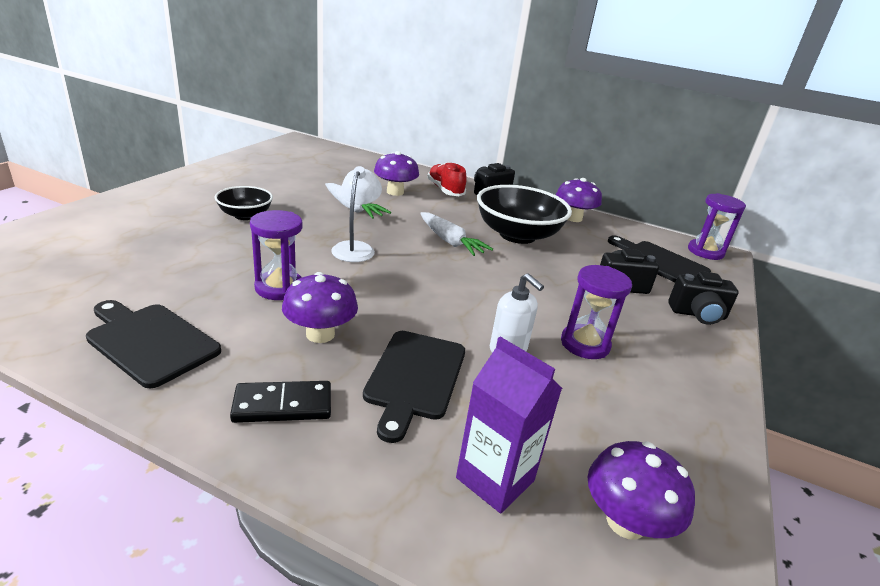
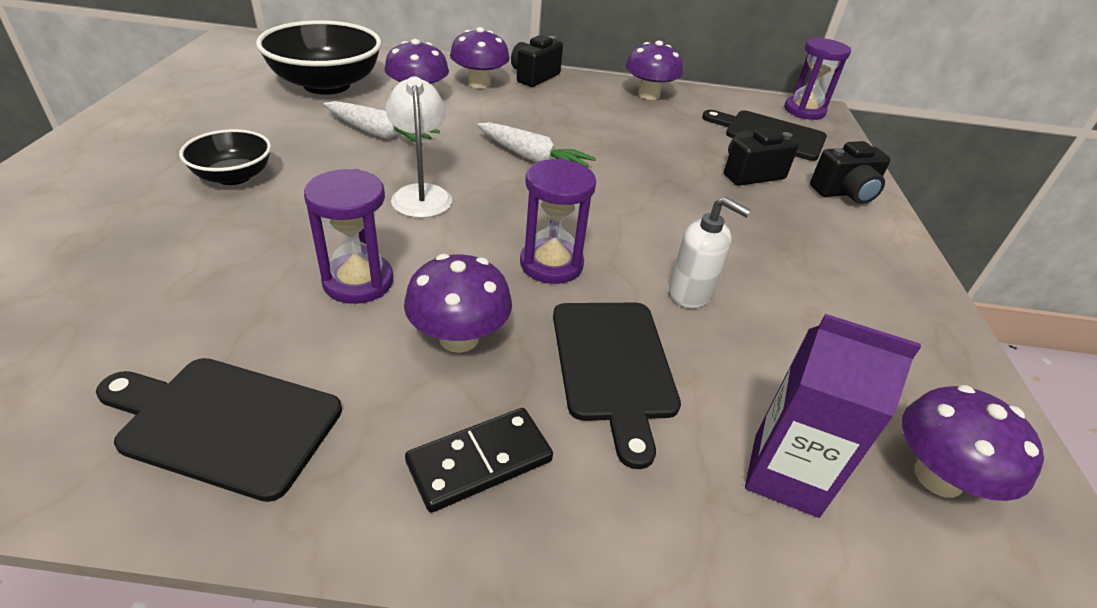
camera: 20 degrees left, 10 degrees up
red shoe [427,162,467,196] -> purple mushroom [450,27,510,88]
black bowl [477,185,572,244] -> black bowl moved to [256,20,382,95]
purple hourglass [561,265,632,359] -> purple hourglass moved to [520,158,596,284]

